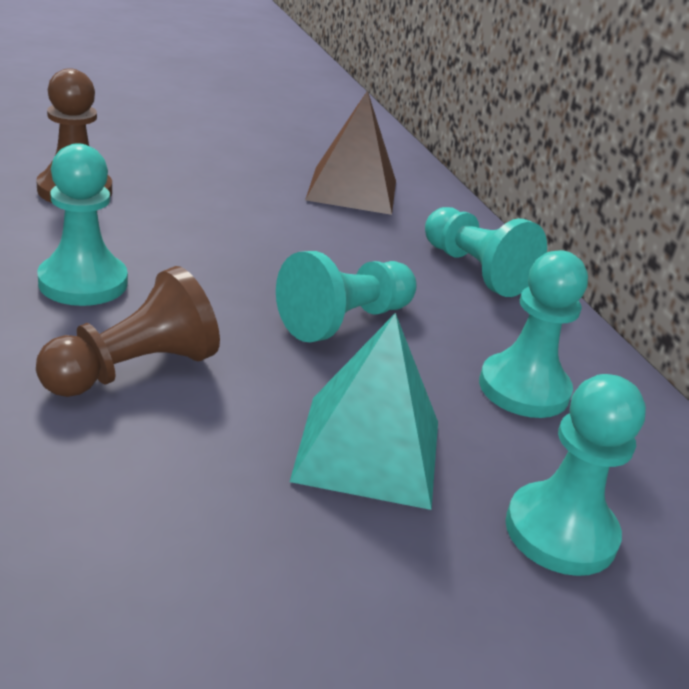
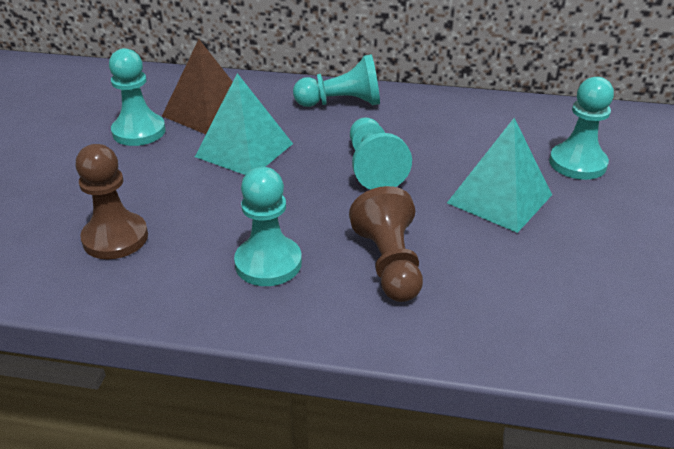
camera: 55 degrees left, 5 degrees up
turquoise pawn [479,250,588,418] -> turquoise pawn moved to [109,48,166,146]
none -> turquoise pyramid [195,73,293,175]

